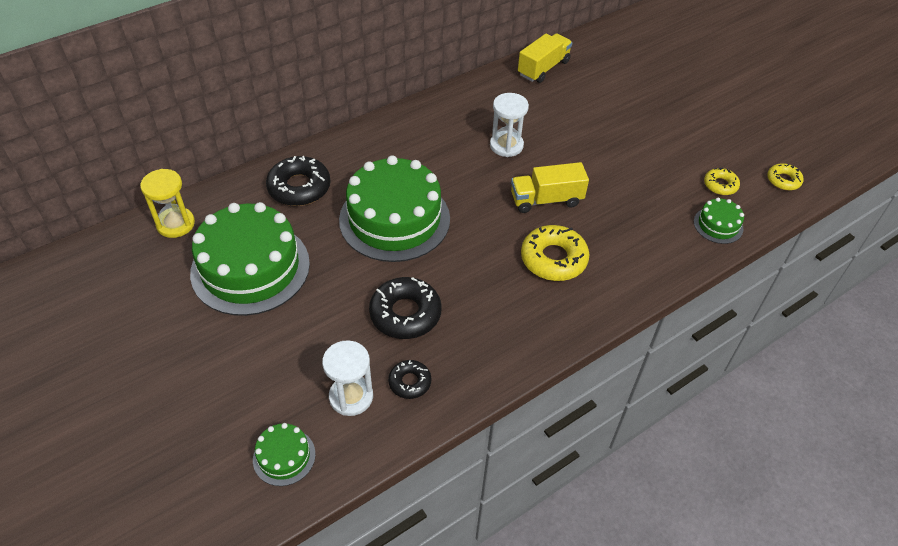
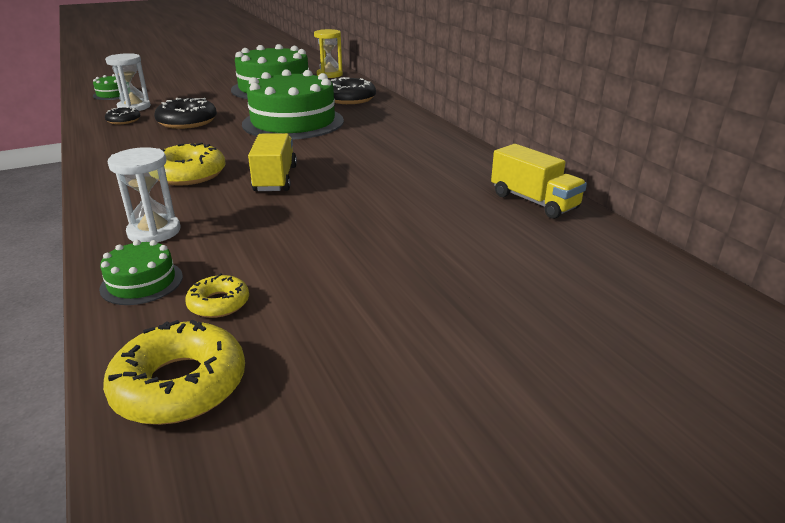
camera: 100 degrees right, 20 degrees down
white hourglass [490,93,529,157] -> white hourglass moved to [108,147,181,243]
yellow donut [767,163,804,190] -> yellow donut [103,319,245,425], size x1.78

